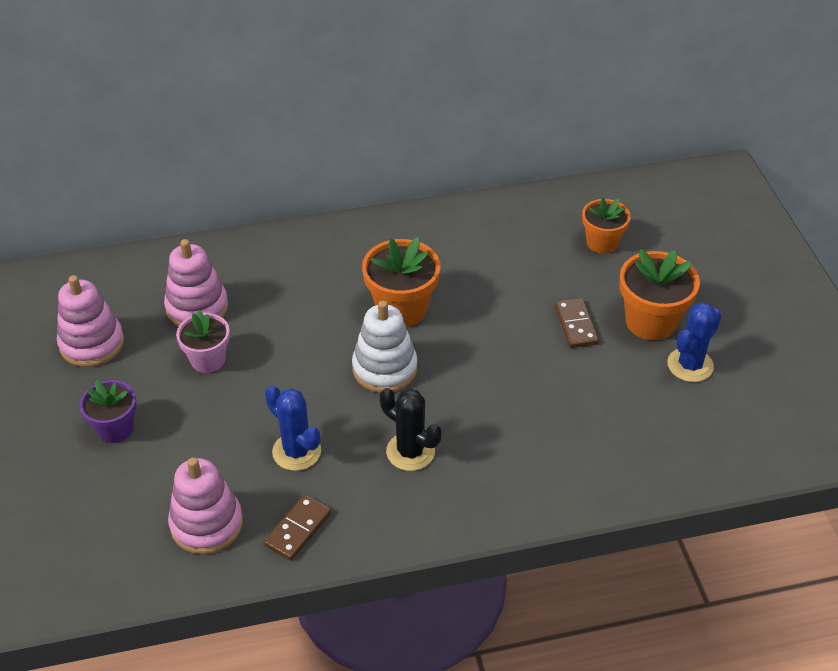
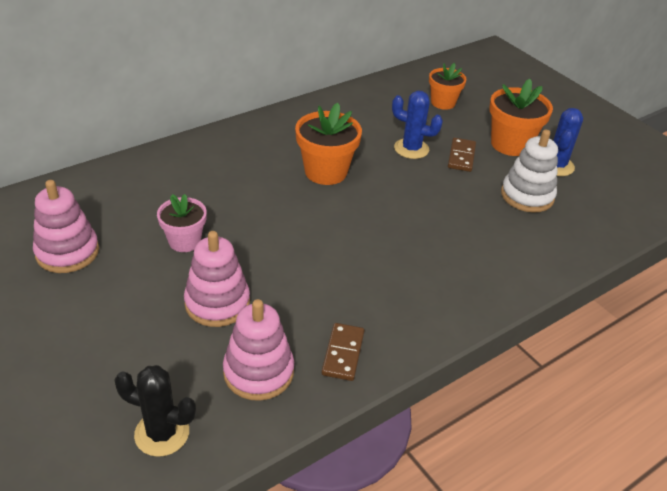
camera: 25 degrees left, 5 degrees down
purple flower pot [79,380,137,443] -> none
pink stacking toy [164,239,228,327] -> pink stacking toy moved to [184,231,250,327]
blue cactus [265,385,321,471] -> blue cactus moved to [392,91,443,159]
white stacking toy [352,300,417,393] -> white stacking toy moved to [501,129,558,212]
black cactus [380,388,441,471] -> black cactus moved to [114,365,196,457]
brown domino [555,298,599,348] -> brown domino turned 45 degrees clockwise [448,138,476,172]

